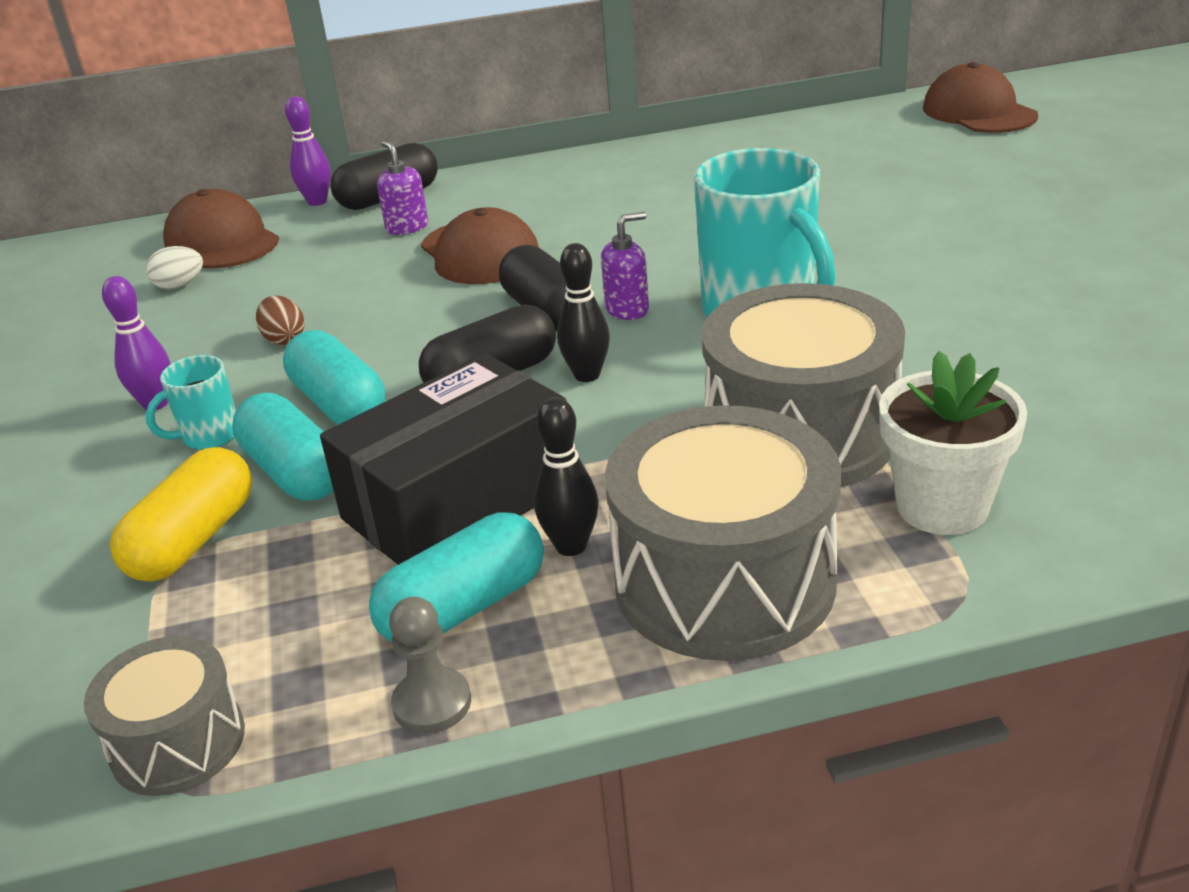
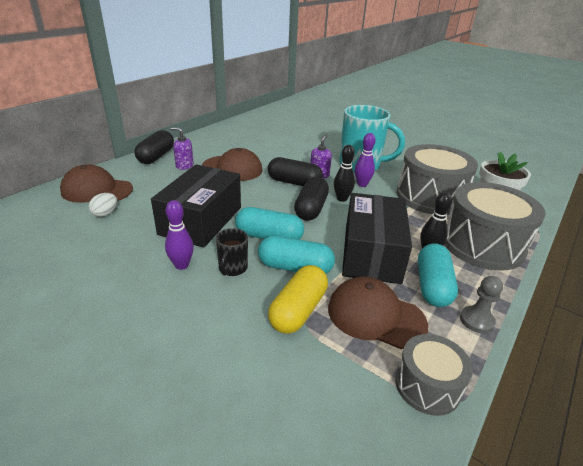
camera: 45 degrees left, 0 degrees up
yellow capsule [110,447,252,582] -> yellow capsule turned 45 degrees clockwise [268,265,328,334]
turquoise mug [146,355,236,450] -> black mug [216,228,248,276]
brown egg [256,295,305,345] -> black box [151,164,241,248]
purple bowling pin [285,96,331,206] -> purple bowling pin moved to [355,133,376,187]
brown cap [923,62,1038,133] -> brown cap moved to [328,276,428,349]

